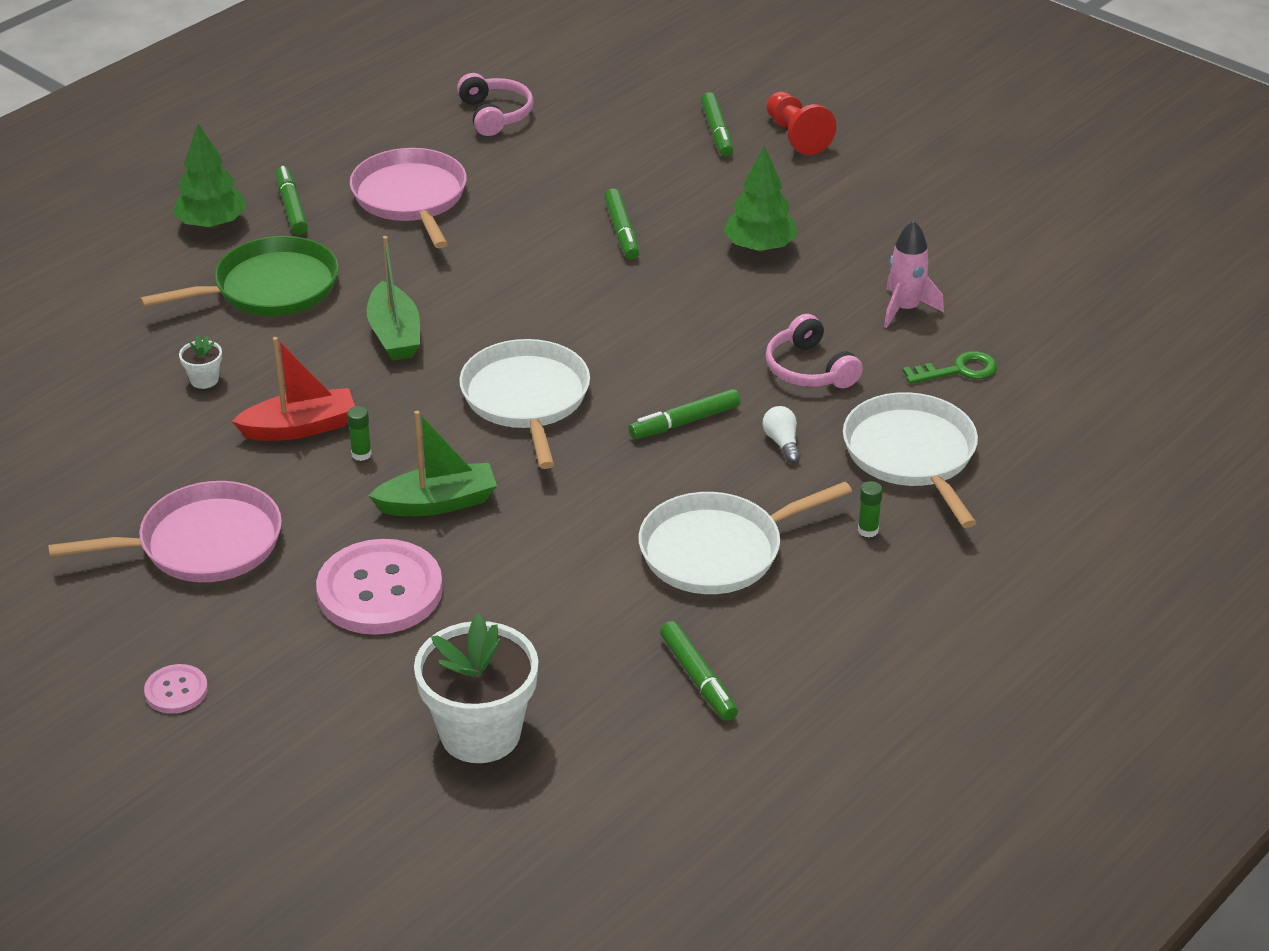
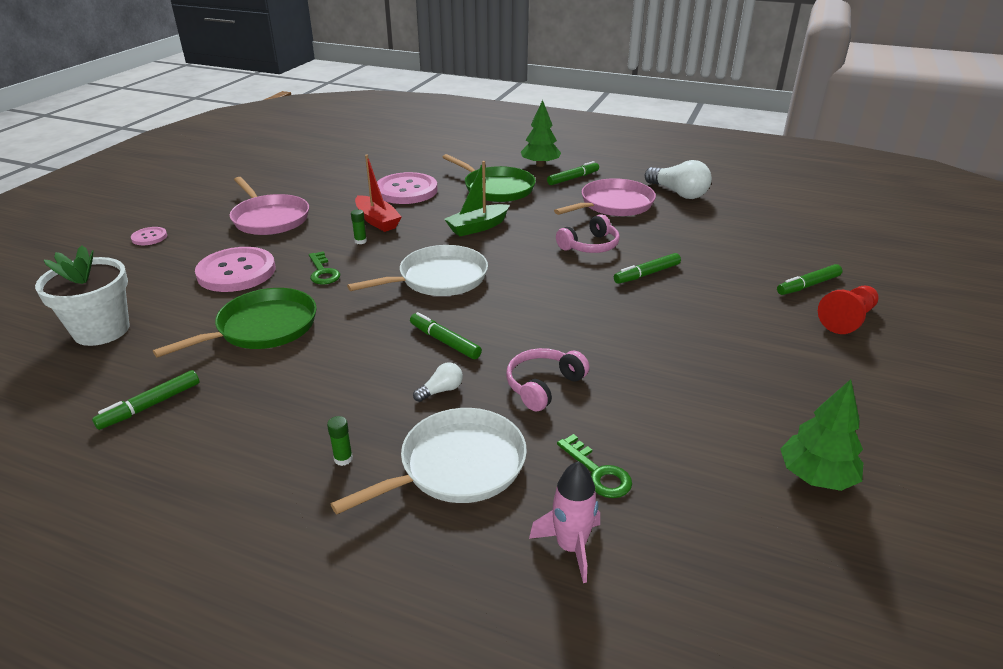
camera: 70 degrees right, 5 degrees down
white flower pot [179,335,222,389] -> pink button [377,172,437,204]
green boat [368,411,497,516] -> green key [309,252,340,284]
pink headphones [457,73,534,136] -> pink headphones moved to [556,214,620,253]
white pan [639,482,852,594] -> none
green tree [724,146,798,252] -> green tree moved to [780,379,863,491]
pink rocket [884,220,944,328] -> pink rocket moved to [529,461,600,583]
none -> green pan [153,288,317,358]
none -> white light bulb [645,160,712,199]

